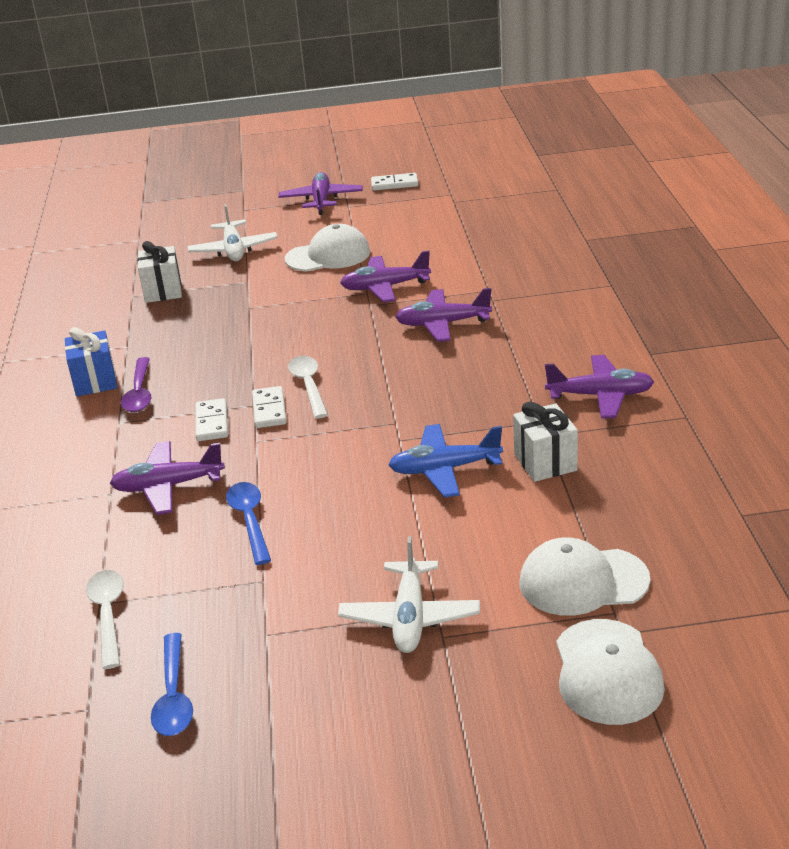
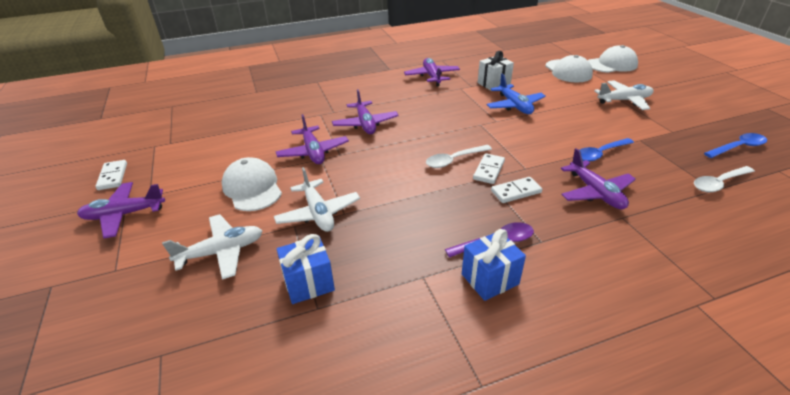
camera: 105 degrees left, 5 degrees up
white gift [137,241,182,303] -> blue gift [277,234,335,304]
white domino [252,386,287,428] -> white domino turned 45 degrees counterclockwise [473,153,505,184]
none -> white plane [274,167,360,232]

